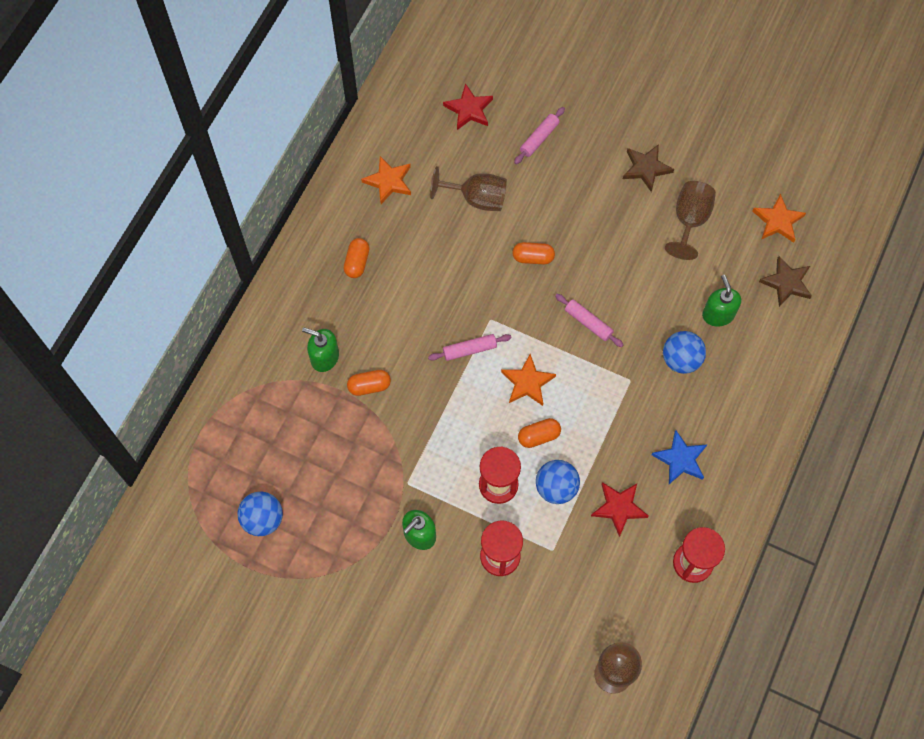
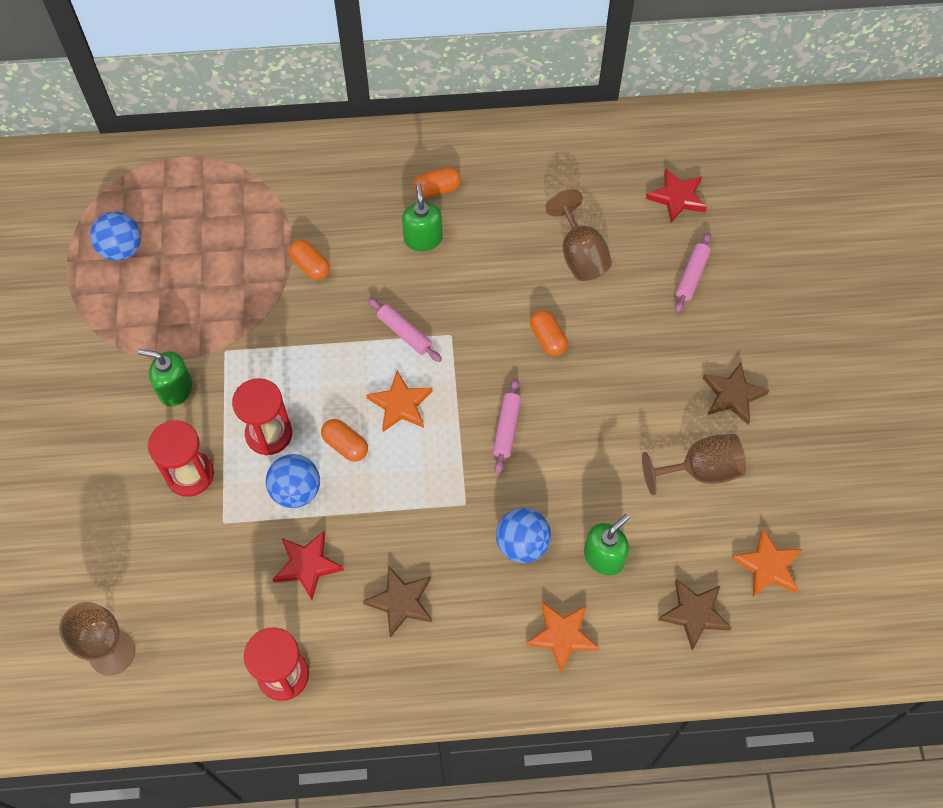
camera: 60 degrees right, 5 degrees down
green soap dispenser [302,327,339,372] -> green soap dispenser moved to [402,182,443,251]
orange star [361,156,411,204] -> orange star moved to [526,602,599,673]
pink rolling pin [514,107,565,164] -> pink rolling pin turned 75 degrees counterclockwise [675,232,711,313]
blue star [652,430,707,484] -> brown star [363,566,432,638]

